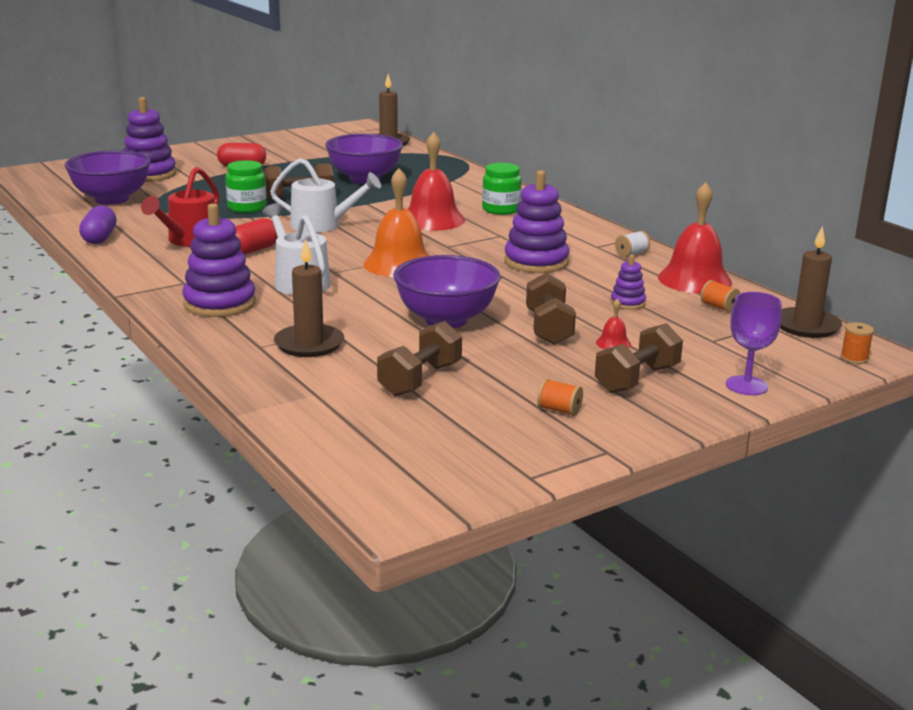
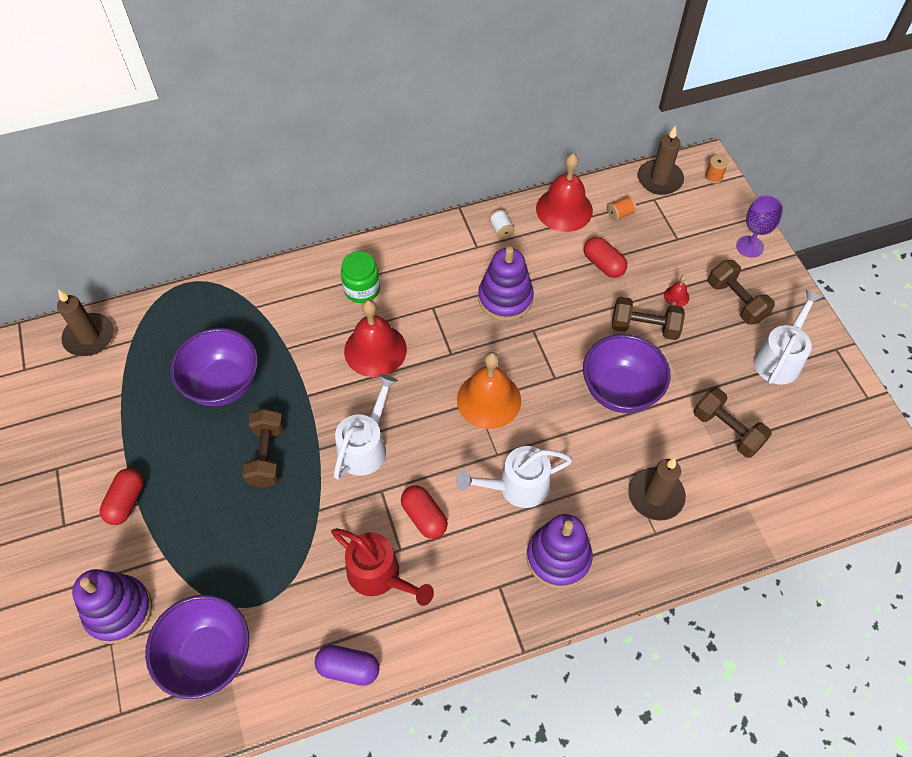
camera: 75 degrees left, 35 degrees up
green jar [225,160,266,213] -> none
orange spool [537,379,583,416] -> white watering can [754,290,823,384]
purple stacking toy [611,255,646,310] -> red capsule [584,237,627,278]

